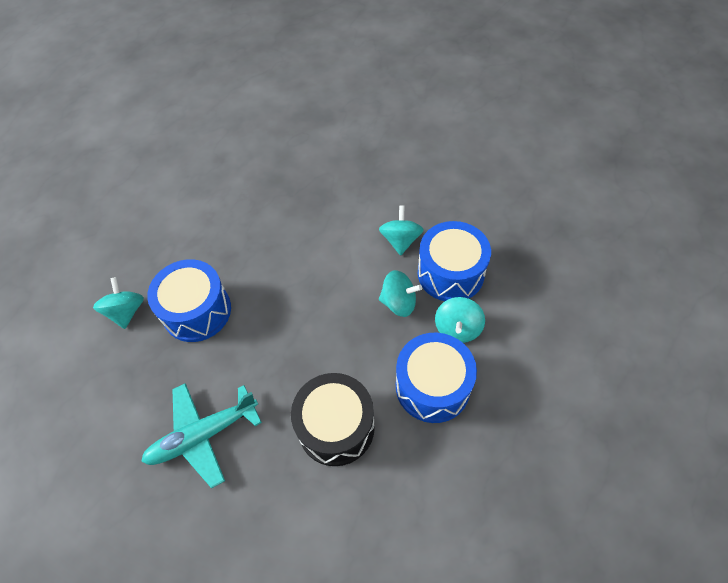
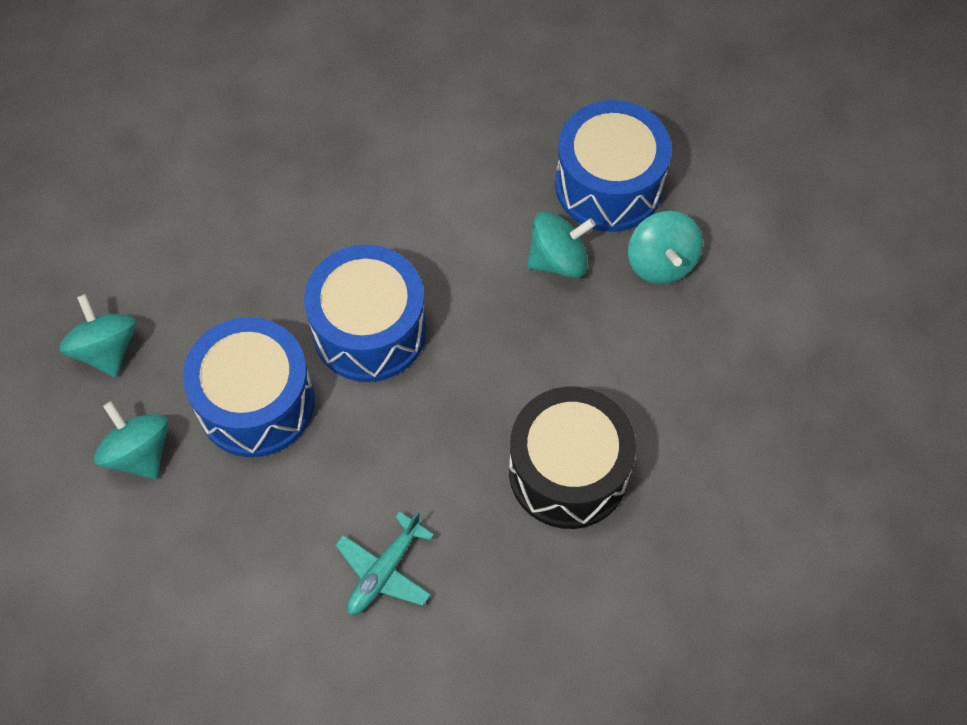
camera: 30 degrees left, 5 degrees up
turquoise plane [141,383,262,488] -> turquoise plane [335,511,434,615], size x0.61
turquoise spinning top [379,205,424,256] -> turquoise spinning top moved to [59,294,137,377]
blue drum [396,333,477,423] -> blue drum moved to [304,245,427,382]

